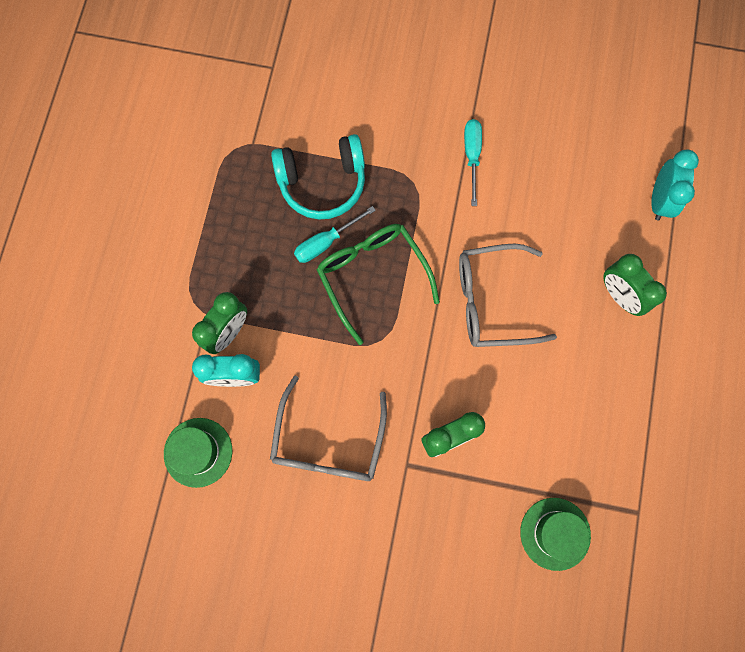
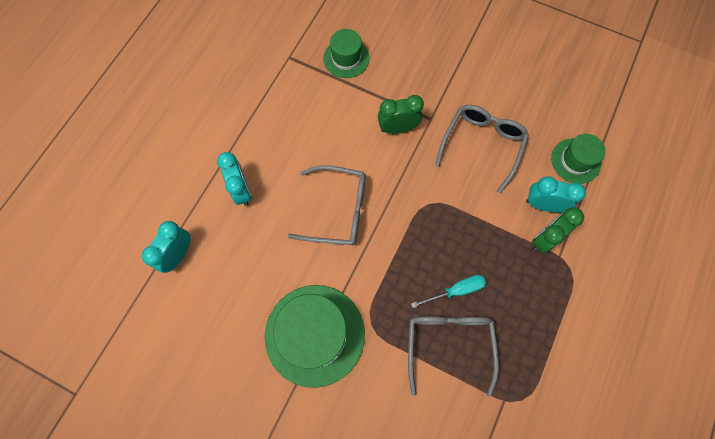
camera: 165 degrees left, 5 degrees down
turquoise headphones [271,134,365,220] -> grey glasses [408,316,499,397]
green glasses [317,224,440,345] -> none
turquoise screwdriver [464,119,482,206] -> green hat [265,285,365,388]
green clock [604,254,667,316] -> turquoise clock [217,152,252,206]

